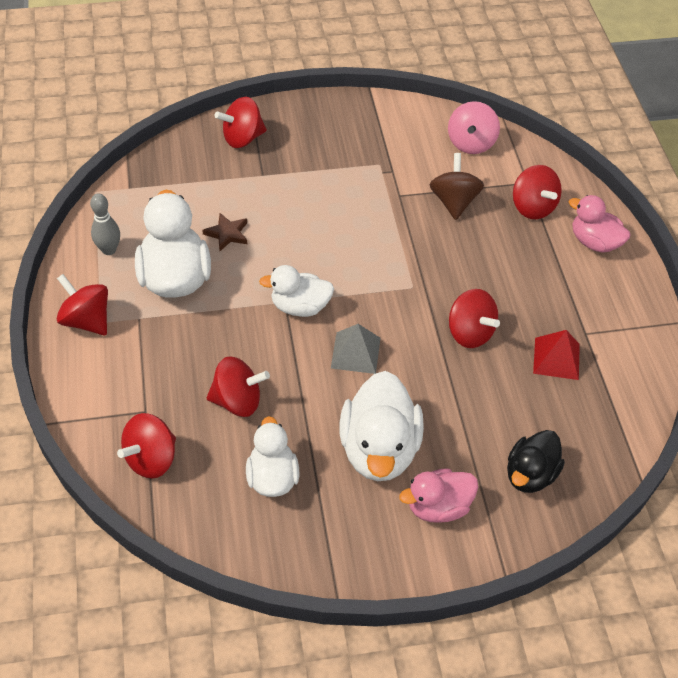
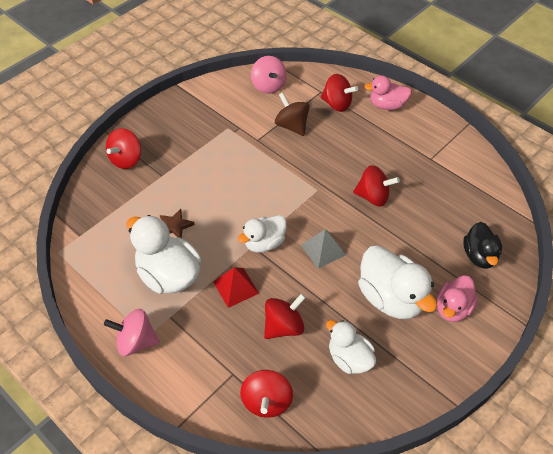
camera: 35 degrees left, 0 degrees up
red spinning top [57,274,108,335] -> pink spinning top [104,309,160,356]
grey bowling pin [90,193,120,255] -> none
red pyramid [533,330,580,380] -> red pyramid moved to [213,267,259,308]

